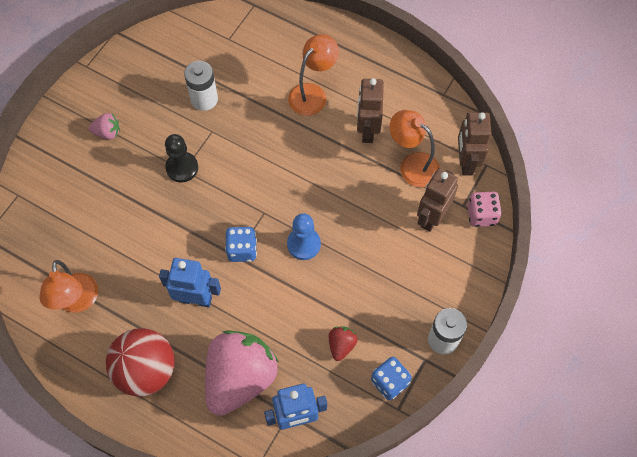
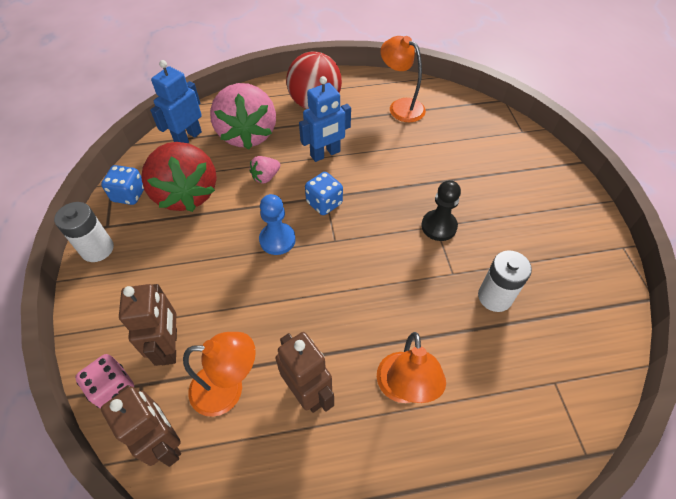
camera: 140 degrees right, 10 degrees down
pink strawberry [89,113,120,140] -> pink strawberry moved to [249,156,280,184]
red strawberry [329,327,358,361] -> red strawberry [141,142,217,212], size x2.41

